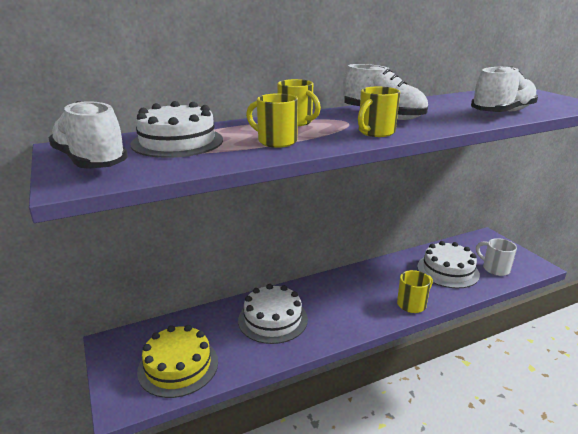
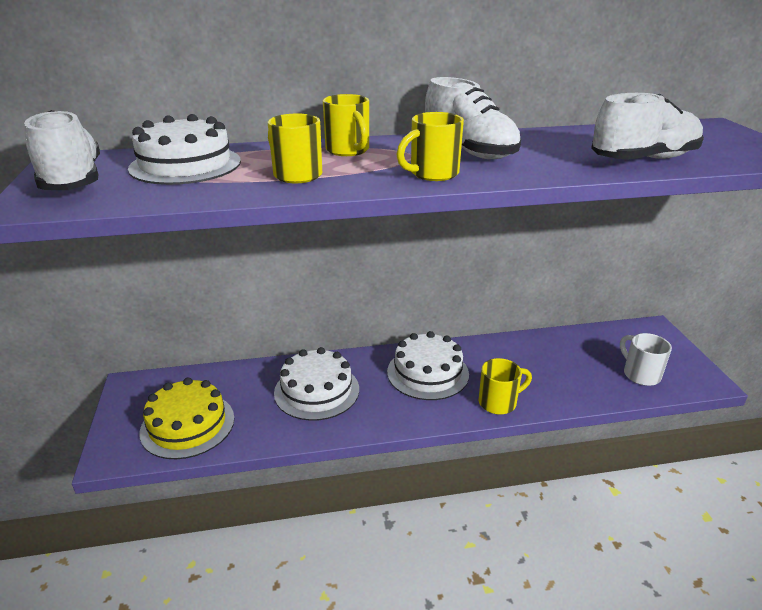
camera: 15 degrees right, 5 degrees up
white cake [417,241,480,288] -> white cake moved to [387,331,469,400]

